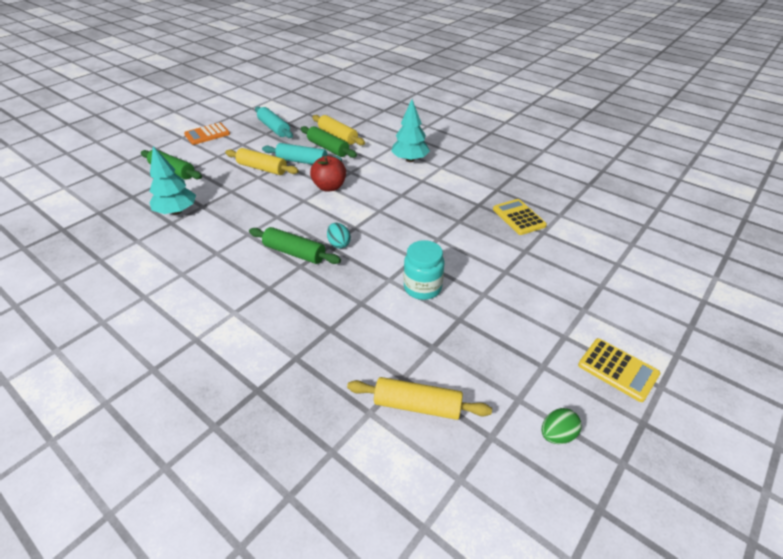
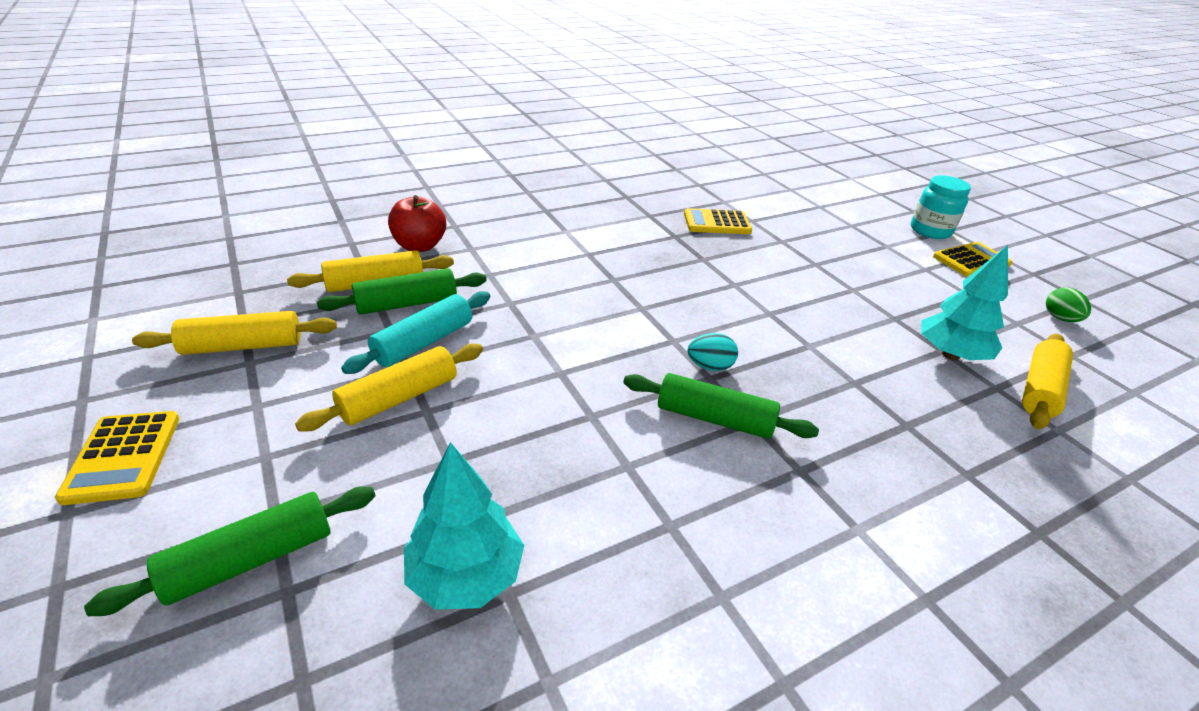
camera: 70 degrees left, 5 degrees down
orange calculator [184,122,230,145] -> yellow calculator [55,411,180,505]
green rolling pin [249,227,341,264] -> green rolling pin turned 60 degrees clockwise [623,373,819,439]
turquoise rolling pin [255,106,293,138] -> yellow rolling pin [132,311,337,355]
red apple [310,156,346,192] -> red apple moved to [388,195,446,252]
turquoise tree [391,99,430,162] -> turquoise tree moved to [921,245,1008,360]
turquoise jar [403,240,444,300] -> turquoise jar moved to [911,175,971,239]

